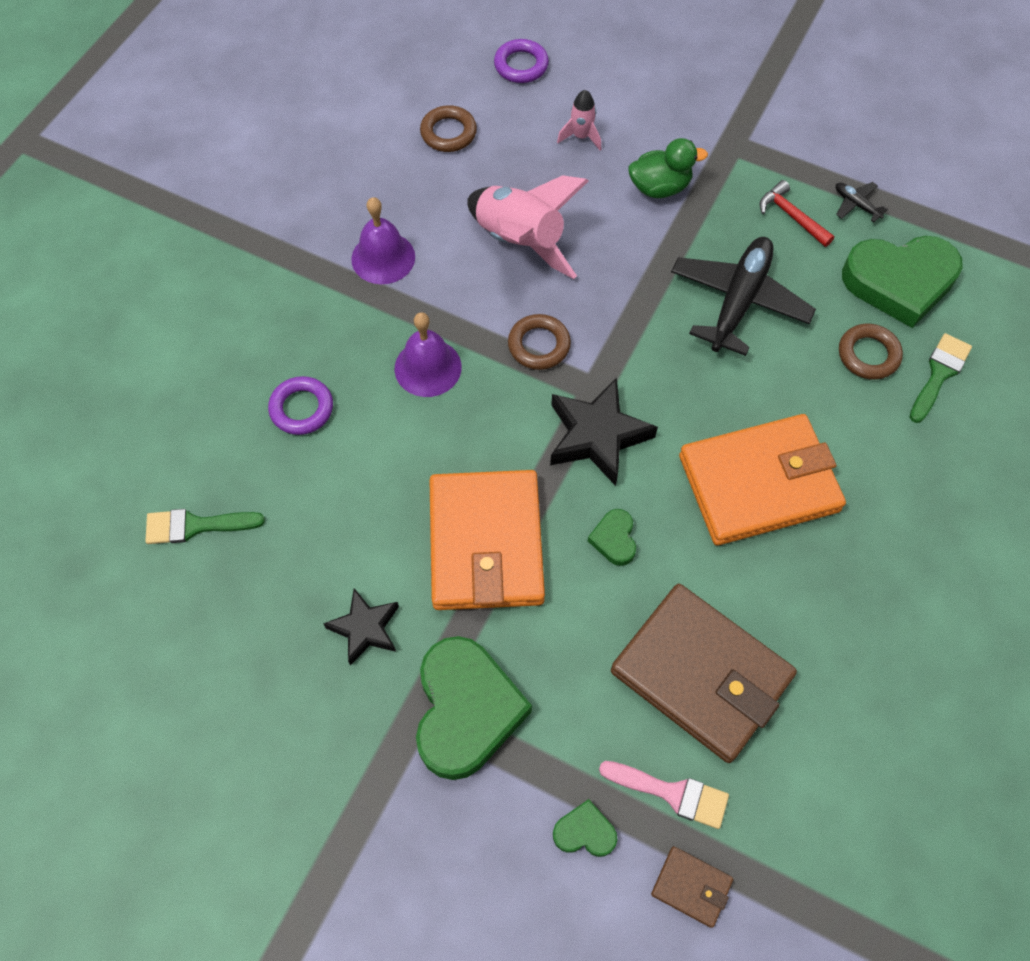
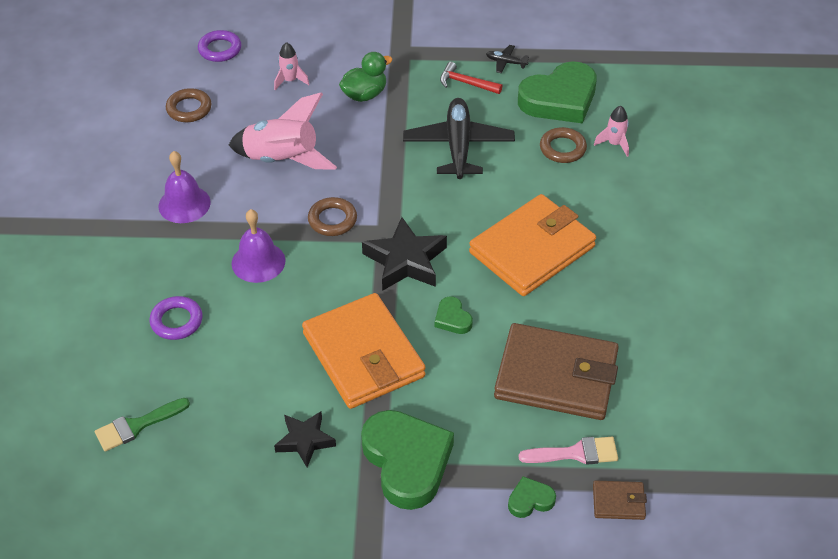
camera: 25 degrees left, 15 degrees down
green brush [910,333,972,423] -> pink rocket [594,106,629,157]

